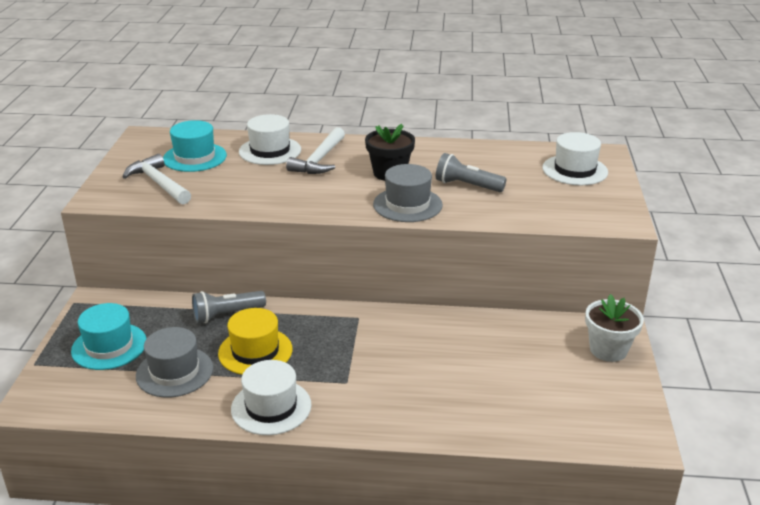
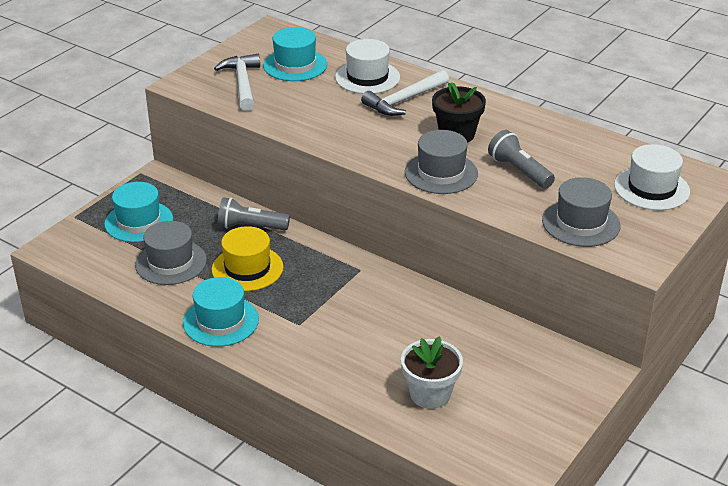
camera: 30 degrees right, 5 degrees up
white hat [231,360,312,435] -> turquoise hat [183,277,259,347]
white flower pot [585,294,644,362] -> white flower pot moved to [401,337,463,409]
none -> grey hat [542,177,621,247]

